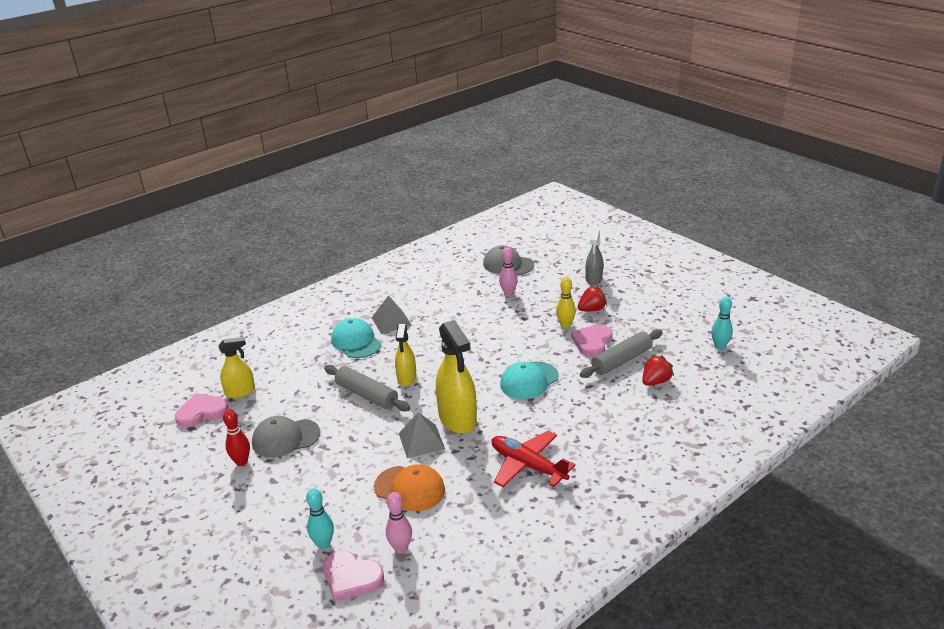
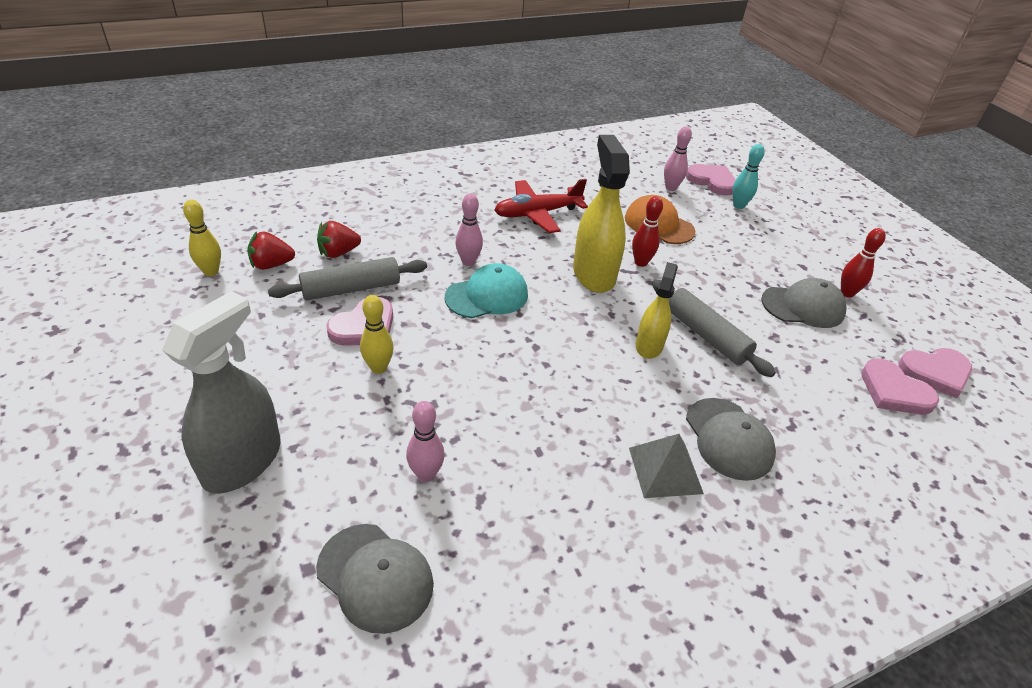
camera: 170 degrees left, 10 degrees up
yellow spray bottle [219,337,255,398] -> pink heart [861,358,939,415]
turquoise cap [331,318,381,358] -> grey cap [686,398,776,481]
grey pyramid [399,412,445,458] -> red bowling pin [632,196,663,267]
red plane [491,431,576,487] -> red plane turned 105 degrees clockwise [494,179,588,233]
red strawberry [578,286,607,311] -> red strawberry moved to [247,231,295,270]
grey spray bottle [585,230,603,285] -> grey spray bottle [162,291,281,494], size x1.69
turquoise bowling pin [711,296,733,350] -> yellow bowling pin [183,200,221,276]
none -> pink bowling pin [456,193,483,266]

